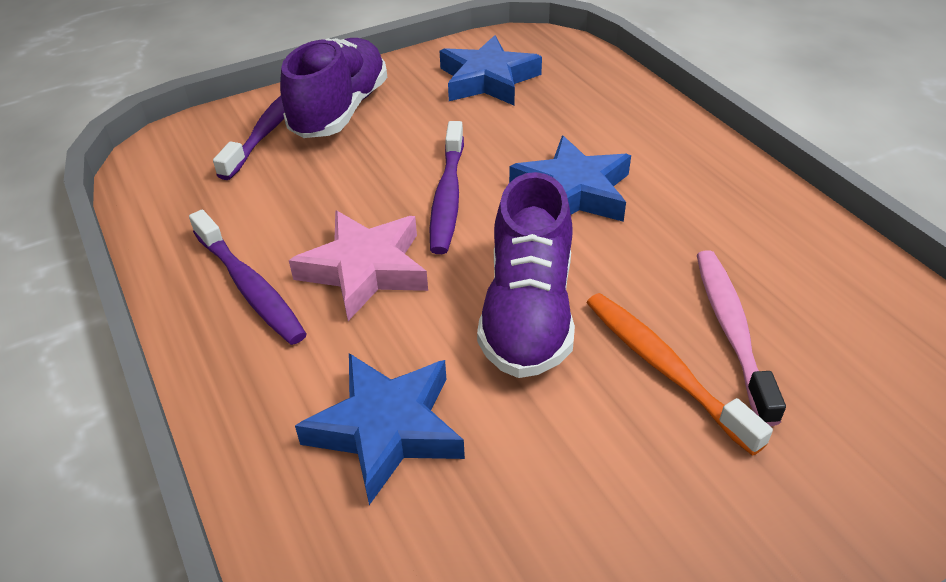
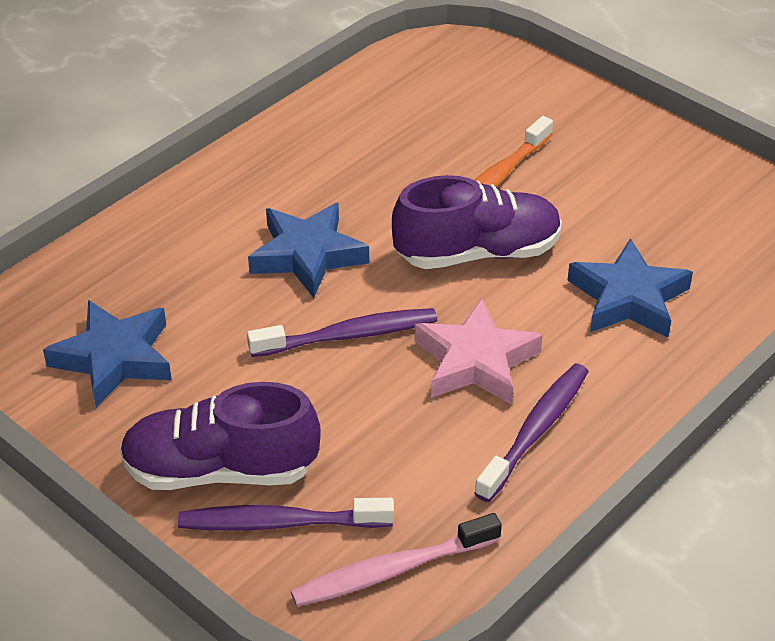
camera: 110 degrees left, 0 degrees up
pink toothbrush [697,250,786,426] -> pink toothbrush moved to [291,513,502,607]

